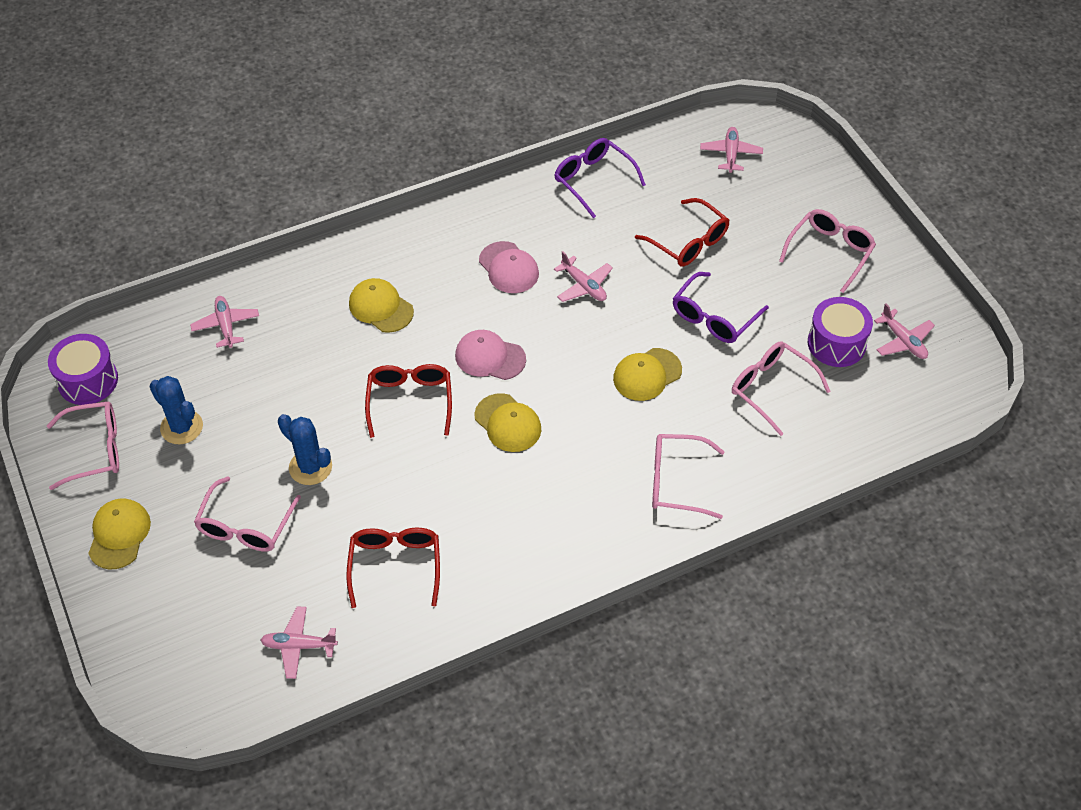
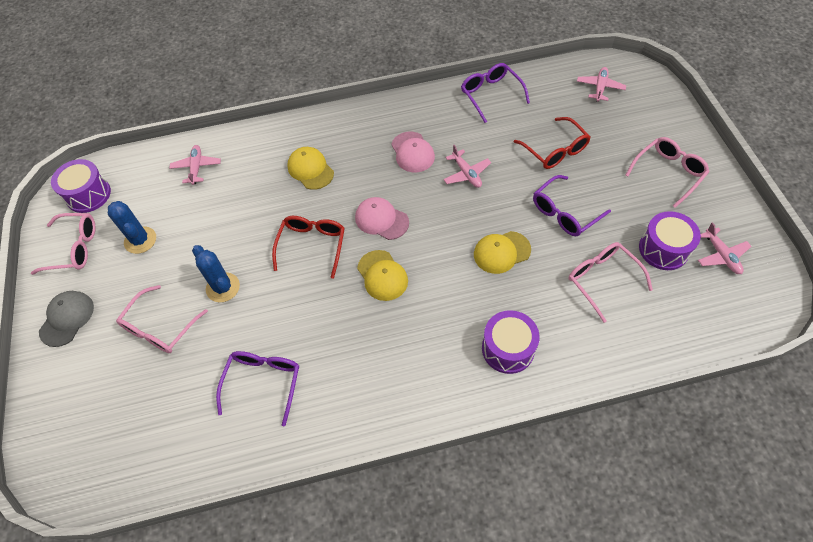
camera: 15 degrees right, 5 degrees up
yellow cap [88,498,151,569] -> grey cap [39,291,94,347]
pink plane [260,607,338,679] -> none
red glasses [346,528,440,608] -> purple glasses [216,351,299,426]
pink glasses [652,434,725,519] -> purple drum [482,310,540,374]

